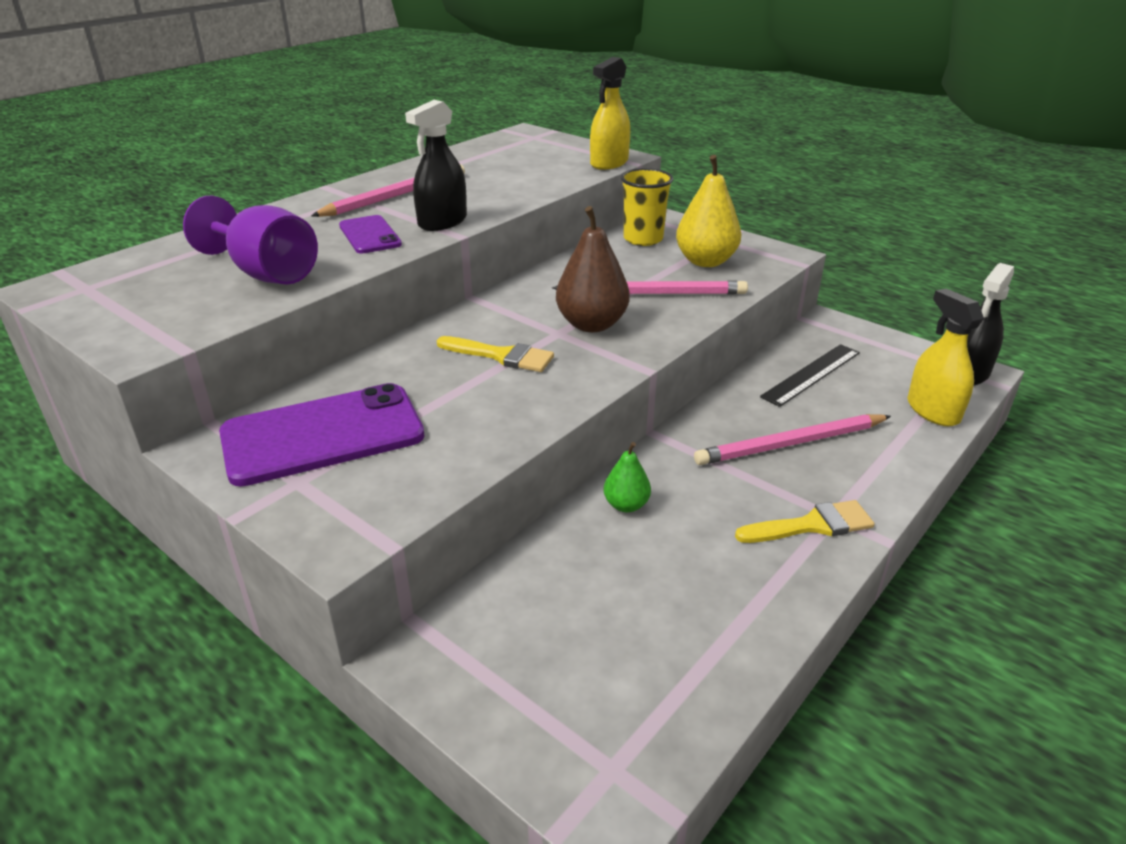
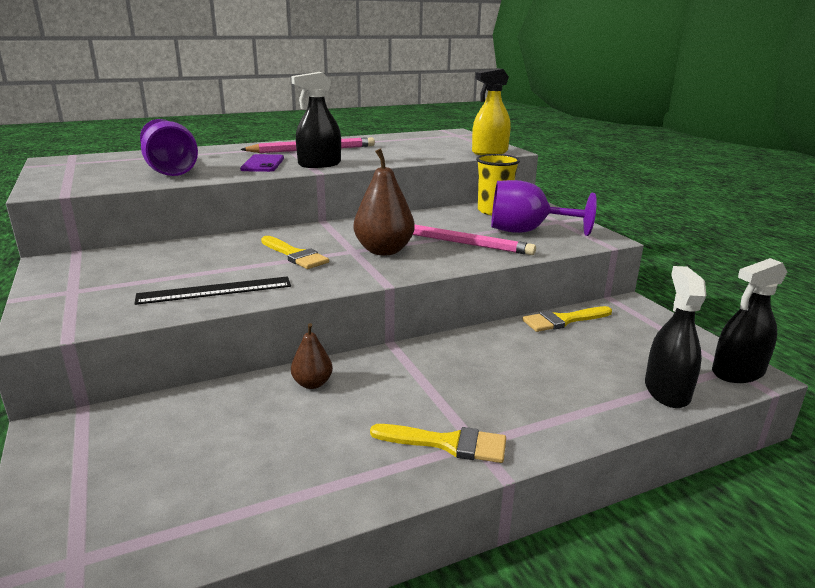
camera: 25 degrees right, 10 degrees down
purple phone [219,383,425,486] -> none
green pear [604,442,651,512] -> brown pear [291,323,333,389]
yellow pear [676,155,741,267] -> purple goblet [491,180,597,236]
pink pencil [694,414,891,465] -> none
black ruler [760,344,860,407] -> black ruler moved to [134,277,291,305]
yellow spray bottle [907,288,984,426] -> black spray bottle [645,266,707,408]
none -> yellow brush [522,306,612,332]

